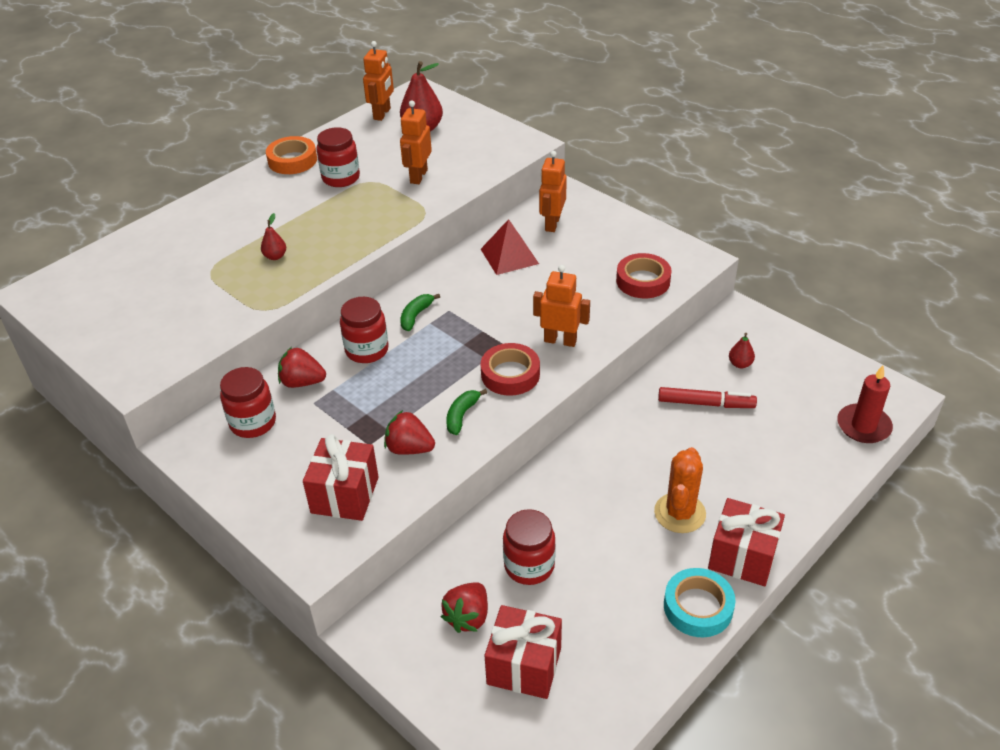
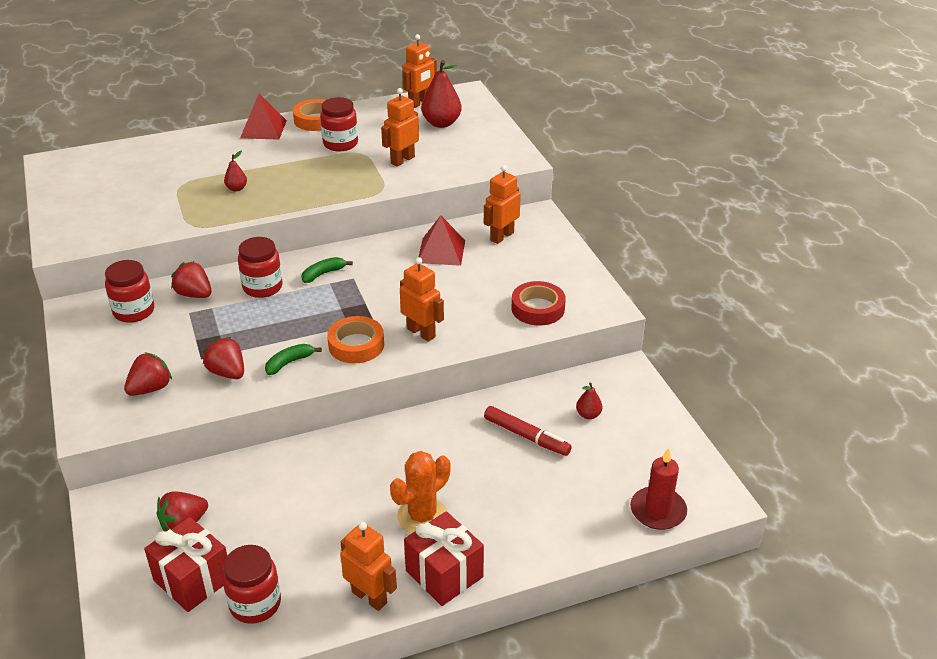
camera: 25 degrees right, 5 degrees down
red gift [303,434,379,521] -> red strawberry [124,352,172,396]
red tape [481,343,540,396] -> orange tape [327,316,384,363]
red jar [503,509,556,585] -> red jar moved to [222,545,281,624]
turquoise tape [664,568,735,637] -> orange robot [340,522,397,611]
none -> red pyramid [240,94,287,140]

